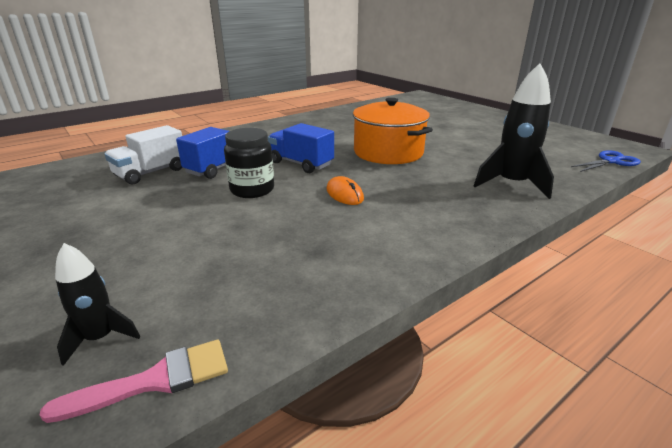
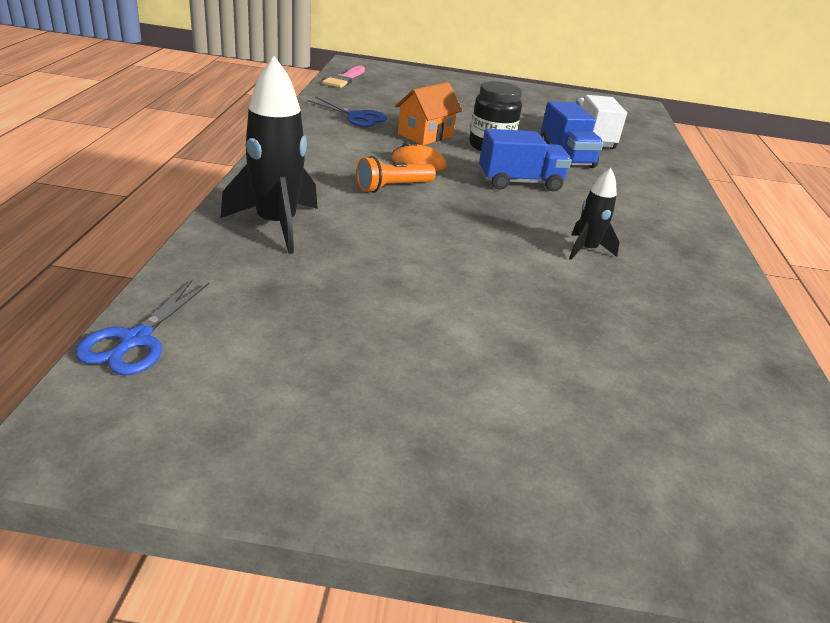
camera: 130 degrees right, 5 degrees up
black rocket [55,243,140,366] -> black rocket moved to [569,168,619,260]
orange pot [353,98,433,164] -> none
none -> blue scissors [308,97,387,127]
none -> orange flashlight [356,156,436,193]
none -> orange house [395,82,462,145]

